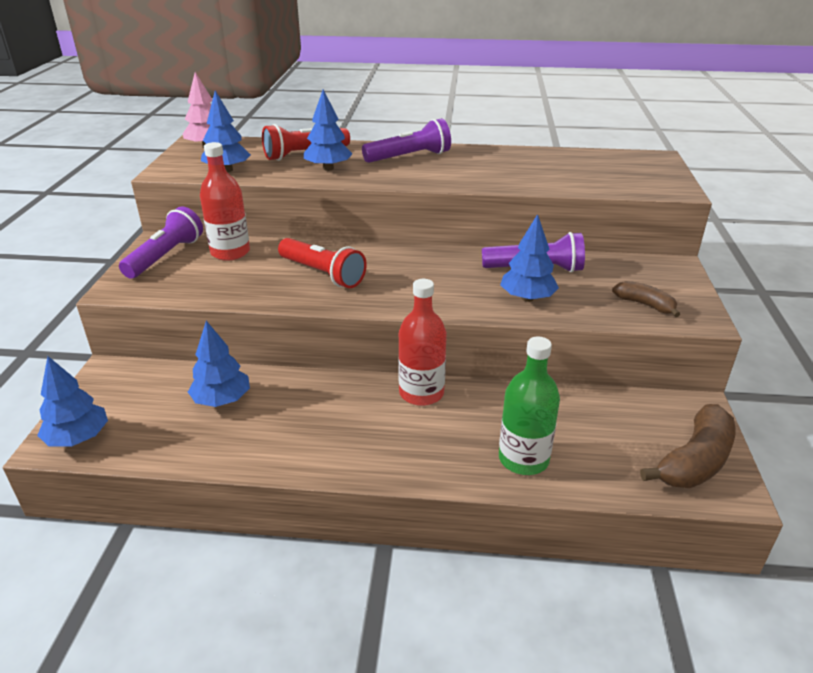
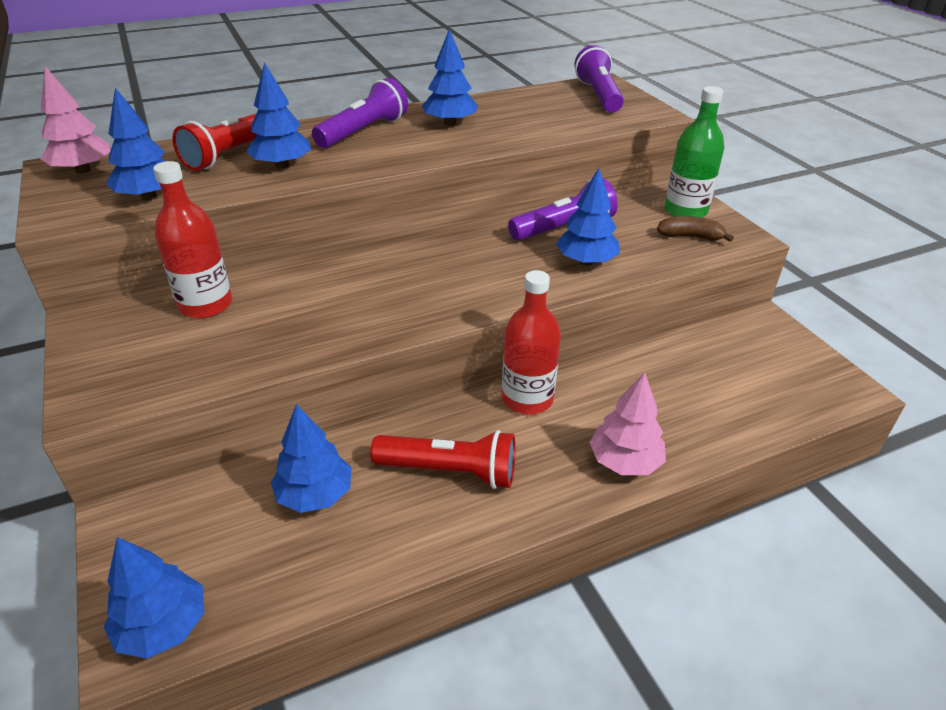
camera: 30 degrees left, 5 degrees up
purple flashlight [119,206,203,279] -> purple flashlight moved to [575,45,624,112]
red flashlight [278,238,367,288] -> red flashlight moved to [370,430,516,489]
green bottle [499,337,560,475] -> green bottle moved to [665,86,724,218]
brown banana [640,404,736,488] -> none
none -> blue tree [422,29,478,126]
none -> pink tree [589,372,666,475]

